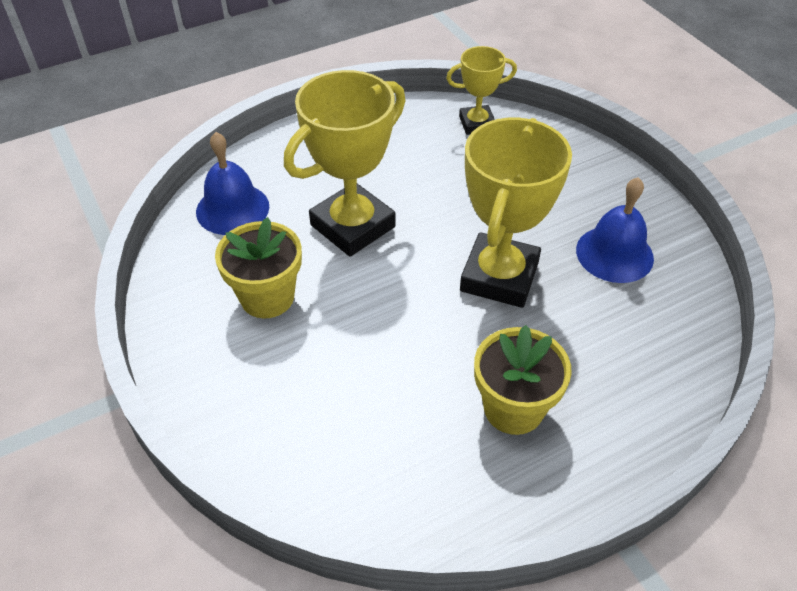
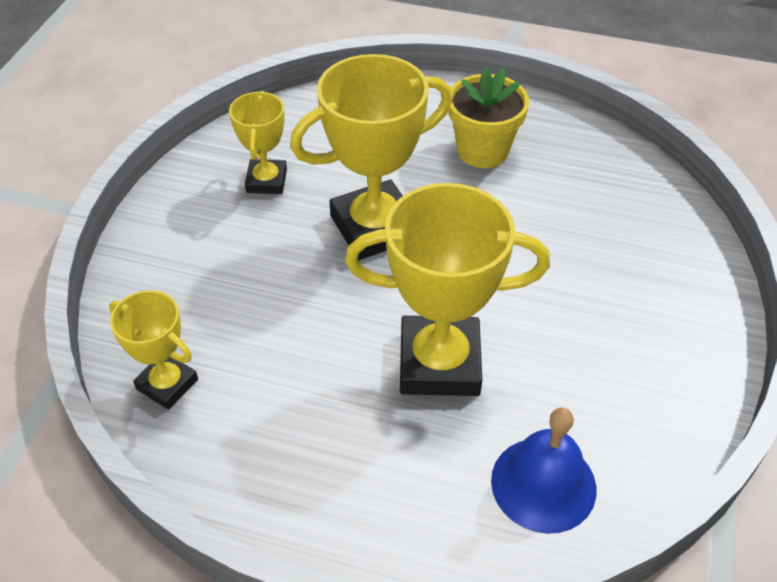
camera: 135 degrees left, 0 degrees up
yellow flower pot [215,217,302,318] -> none
blue bell [576,177,654,283] -> yellow trophy [229,91,287,194]

